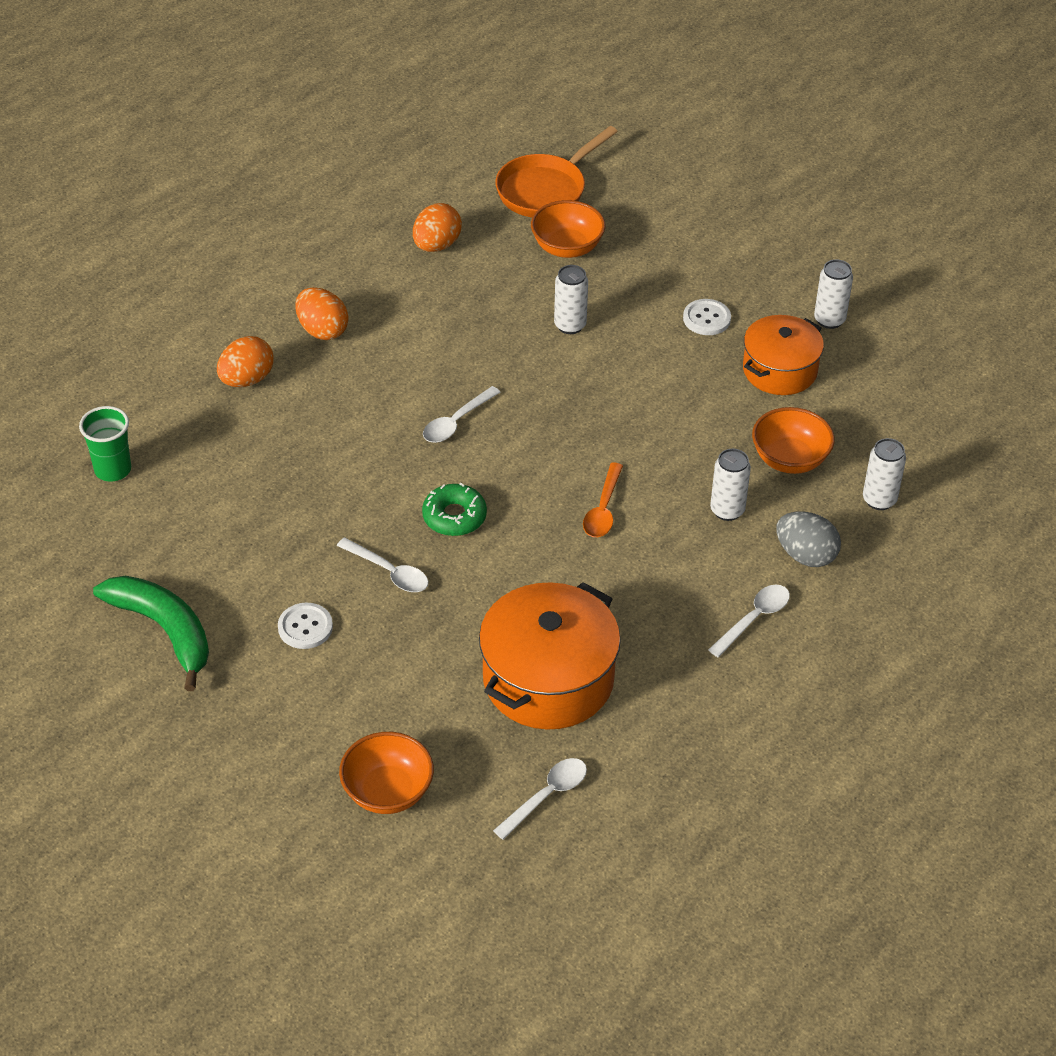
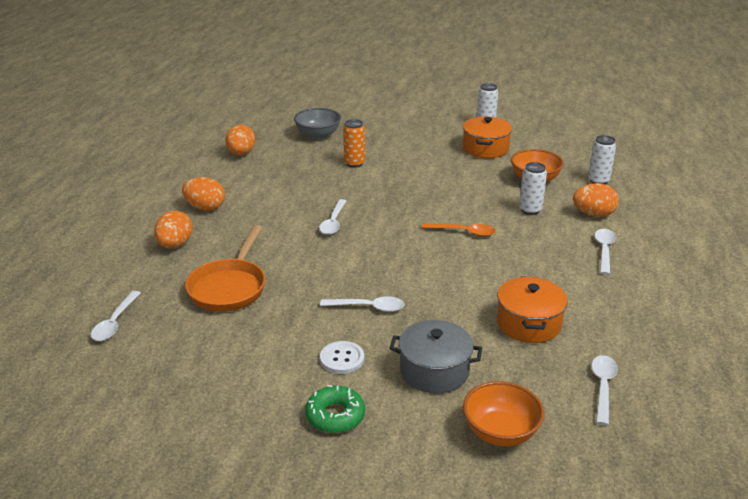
camera: 30 degrees left, 15 degrees down
green cup [79,406,131,482] -> white spoon [91,291,141,341]
green banana [93,576,209,691] -> none
green donut [422,483,487,536] -> green donut moved to [305,385,365,433]
orange pot [479,582,621,730] -> orange pot [497,276,568,343], size x0.65
orange pan [495,126,618,217] -> orange pan moved to [185,225,265,312]
orange bowl [531,200,605,258] -> grey bowl [294,108,341,140]
white can [554,265,588,334] -> orange can [343,119,365,168]
orange spoon [583,463,623,537] -> orange spoon turned 60 degrees counterclockwise [422,223,496,237]
white button [683,299,731,335] -> none
grey egg [776,511,841,567] -> orange egg [573,183,619,217]
none -> grey pot [390,320,482,394]

